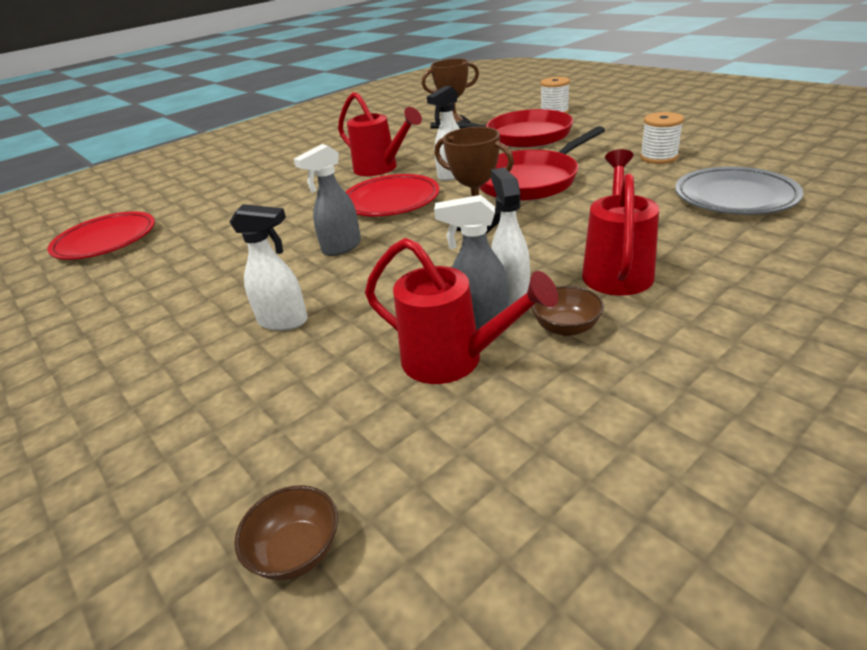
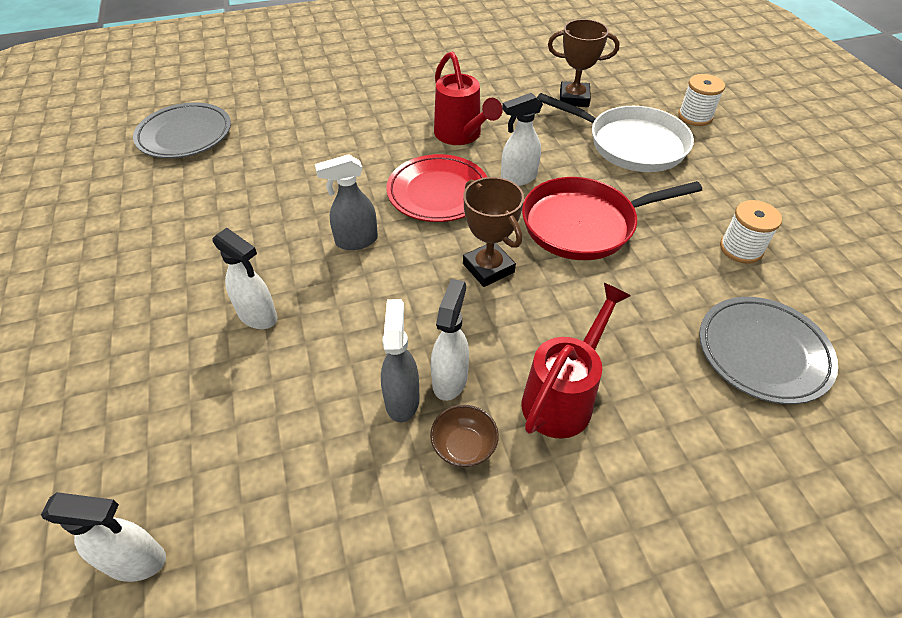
camera: 20 degrees right, 15 degrees up
red plate [47,211,155,260] -> grey plate [133,103,231,158]
brown bowl [234,485,338,580] -> white spray bottle [41,492,166,582]
red watering can [365,238,558,384] -> none
red pan [430,109,573,148] -> white pan [537,93,694,172]
grey spray bottle [434,195,509,330] -> grey spray bottle turned 60 degrees clockwise [381,299,420,422]

